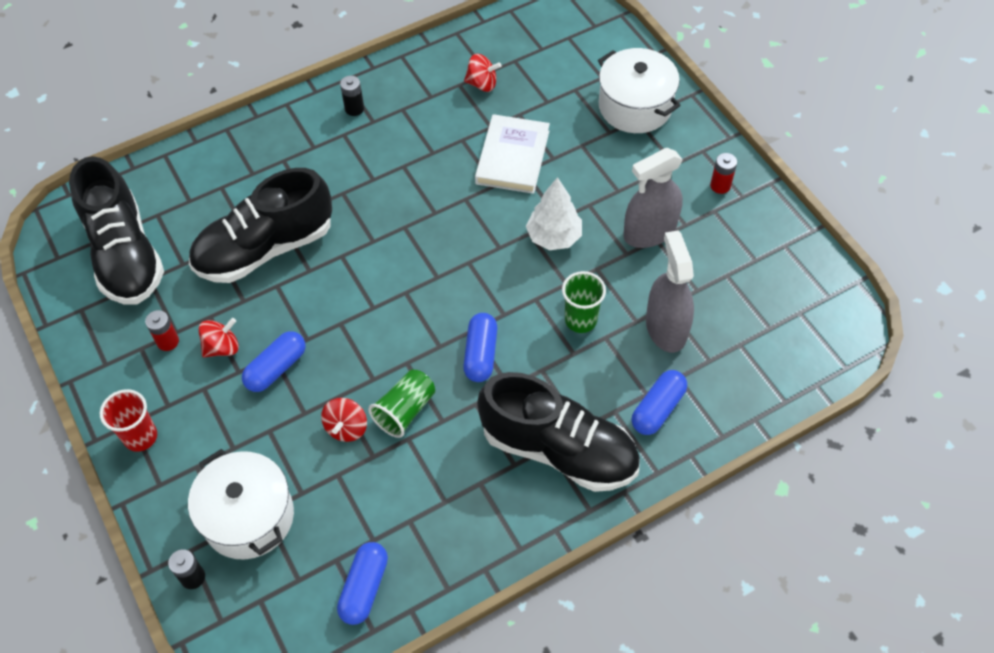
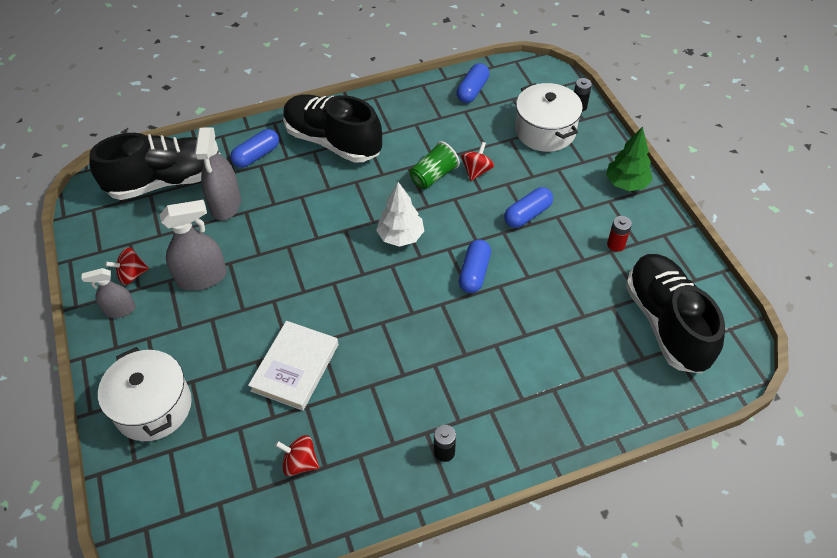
camera: 170 degrees left, 5 degrees down
red cup [100,389,157,452] -> green tree [606,127,653,191]
black shoe [189,168,332,283] -> black shoe moved to [89,133,221,200]
red spinning top [198,318,239,357] -> red spinning top moved to [105,247,149,285]
blue capsule [463,313,497,382] -> blue capsule moved to [459,240,491,293]
white tree [526,177,582,250] -> white tree moved to [376,182,424,247]
green cup [562,271,606,333] -> none
red battery [710,153,737,194] -> grey spray bottle [82,268,136,318]

